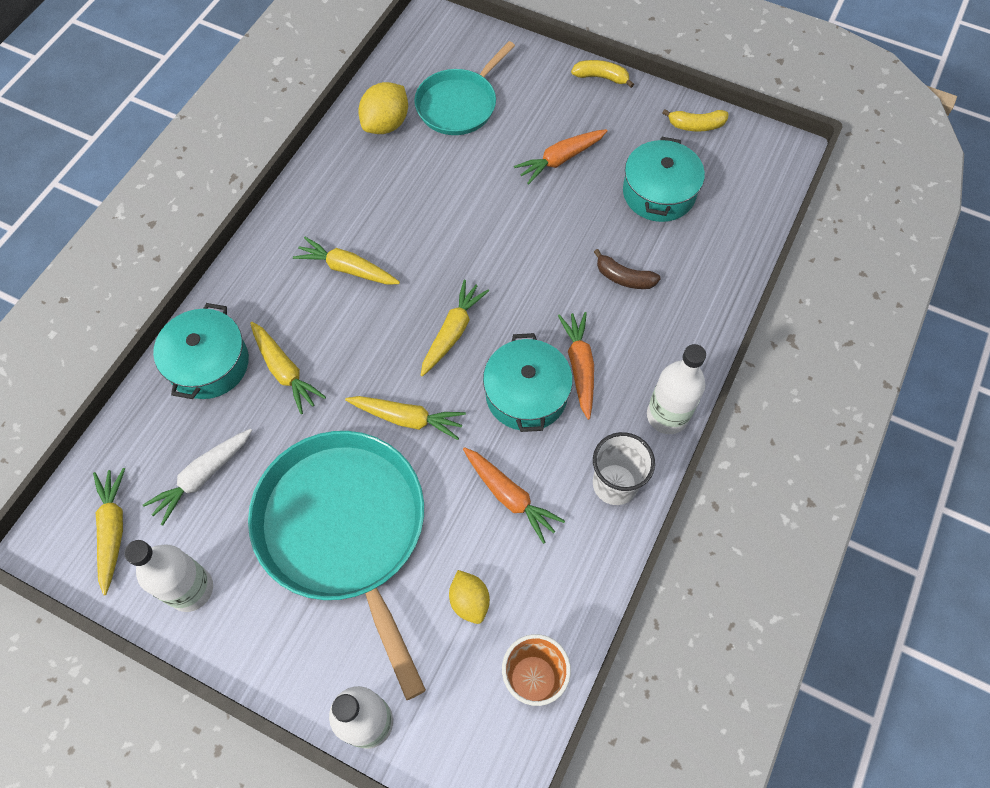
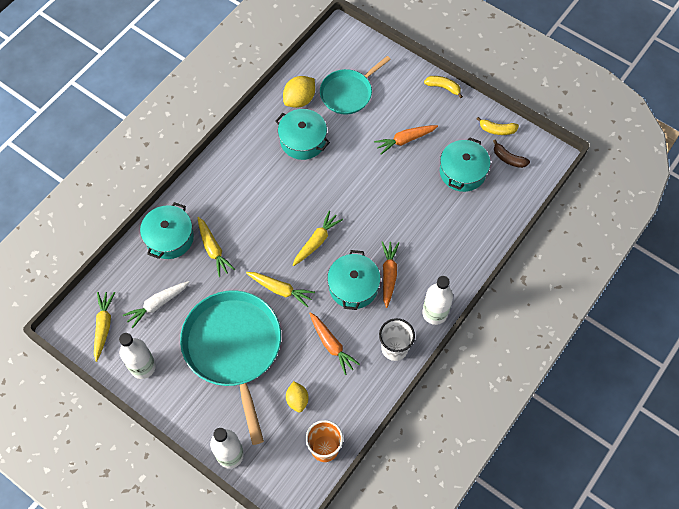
camera: 10 degrees right, 0 degrees up
yellow carrot [293,237,400,285] -> none
brown banana [594,249,661,289] -> brown banana moved to [493,139,530,168]
none -> turquoise pot [275,109,330,160]

